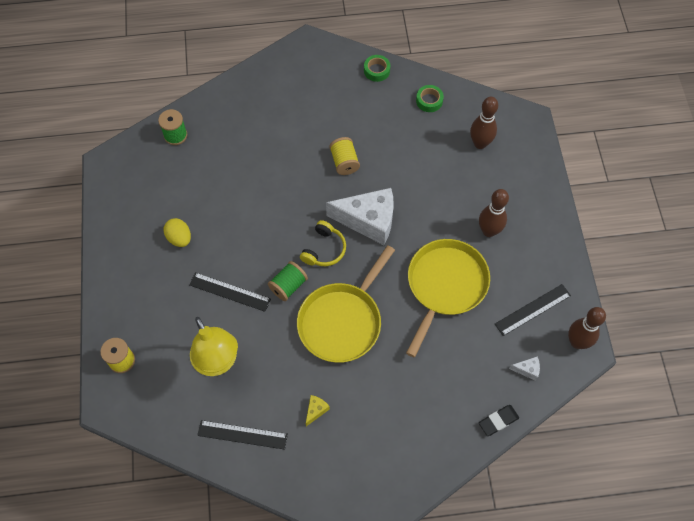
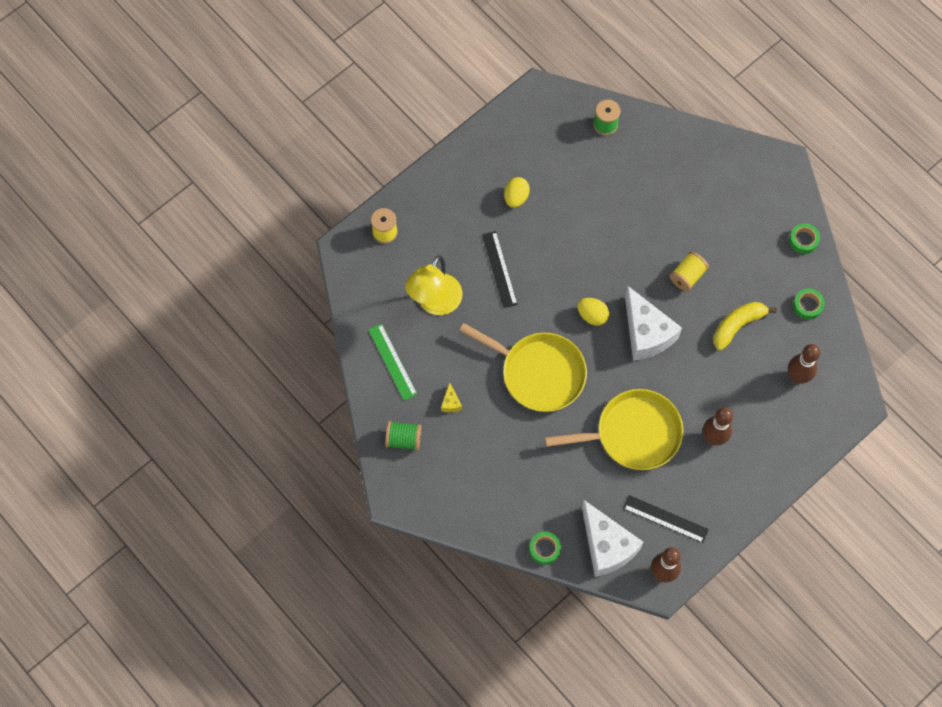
camera: 55 degrees right, 5 degrees up
black ruler [197,420,288,450] -> green ruler [368,324,417,401]
green spool [268,261,308,301] -> green spool moved to [385,421,422,451]
yellow pan [297,245,395,363] -> yellow pan turned 150 degrees counterclockwise [459,323,587,412]
yellow headphones [300,220,346,266] -> yellow egg [577,298,609,326]
yellow cheese [306,395,330,426] -> yellow cheese turned 90 degrees clockwise [441,383,462,412]
black eraser [479,405,519,436] -> green tape [529,532,561,565]
white cheese [509,356,540,381] -> white cheese [582,500,643,577], size x2.50
none -> yellow banana [714,302,777,350]

